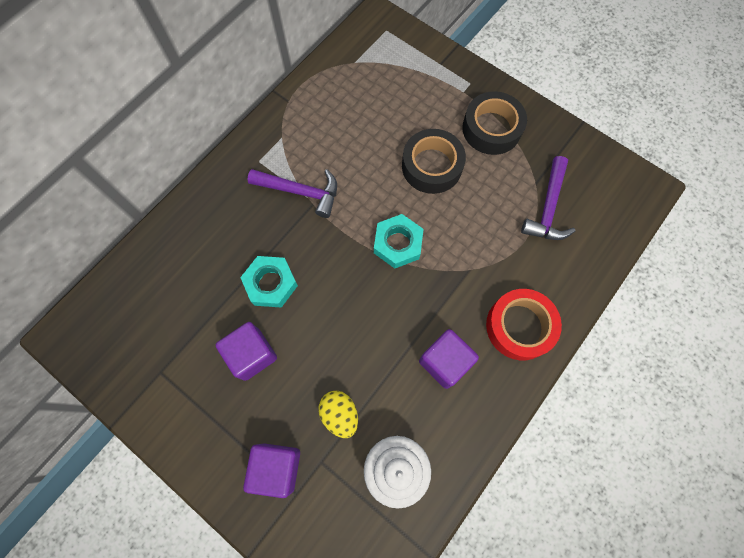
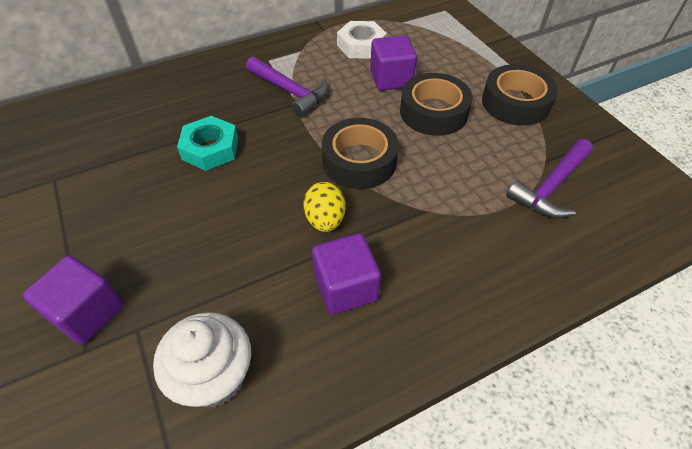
camera: 25 degrees right, 20 degrees down
purple cube [216,322,277,381] -> purple cube moved to [370,35,417,91]
yellow egg [318,391,358,438] -> yellow egg moved to [303,182,346,232]
turquoise nut [374,214,423,269] -> black tape [322,118,399,189]
red tape [486,289,562,360] -> none
none -> white nut [337,21,387,59]

